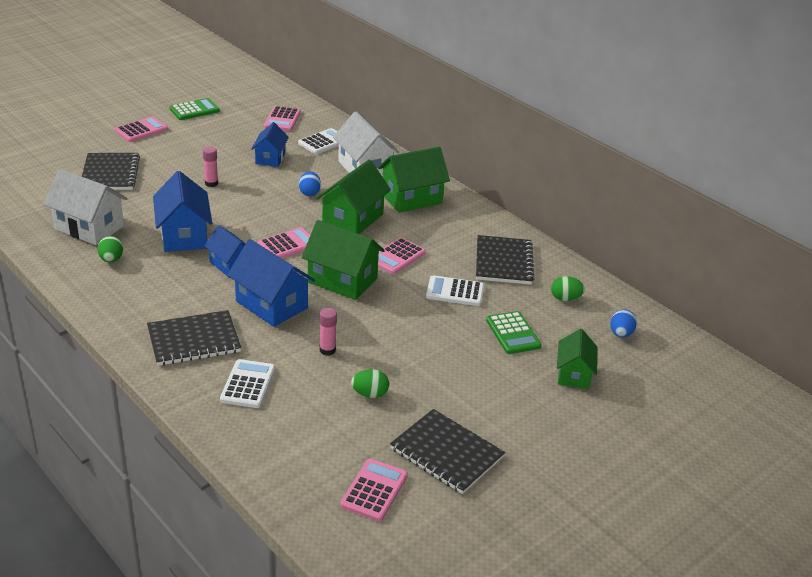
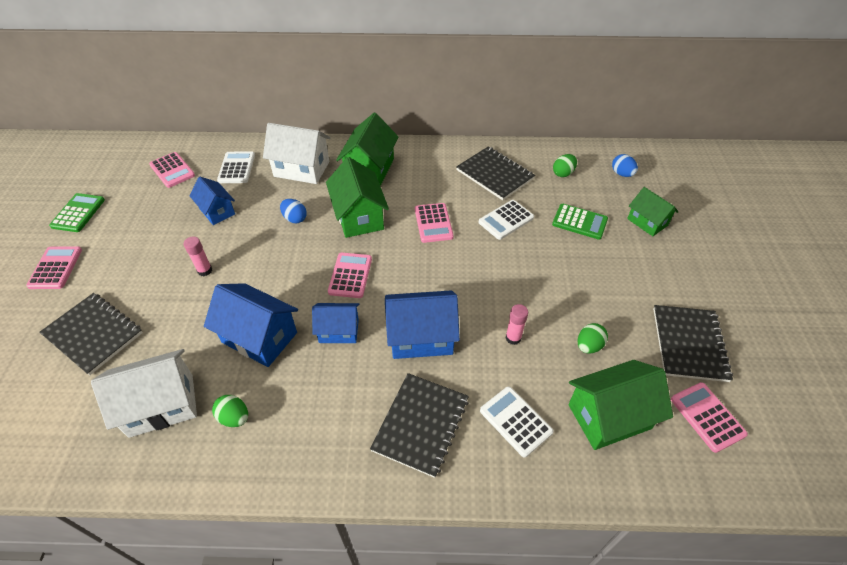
camera: 45 degrees left, 15 degrees up
green house [302,220,385,300] -> green house moved to [568,360,673,450]
black notebook [390,409,505,494] -> black notebook turned 75 degrees counterclockwise [653,305,733,382]

